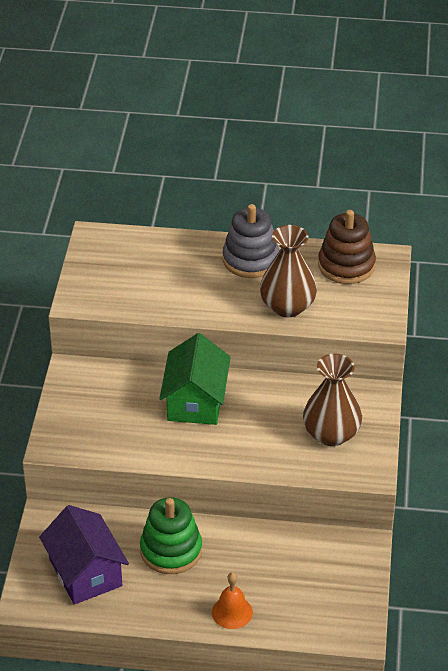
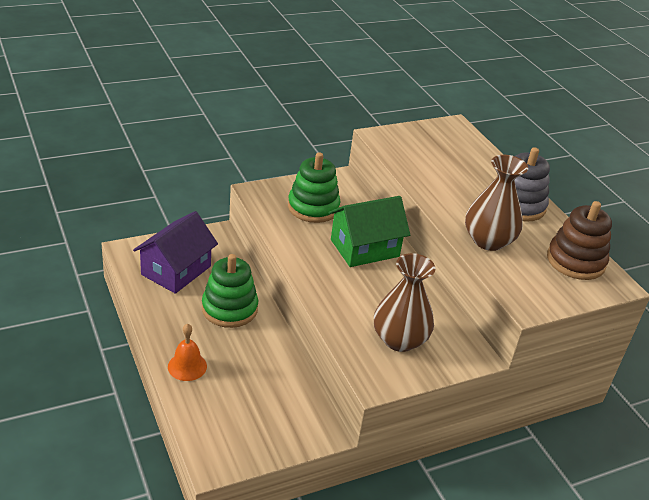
camera: 55 degrees right, 5 degrees down
none -> green stacking toy [288,152,341,223]

